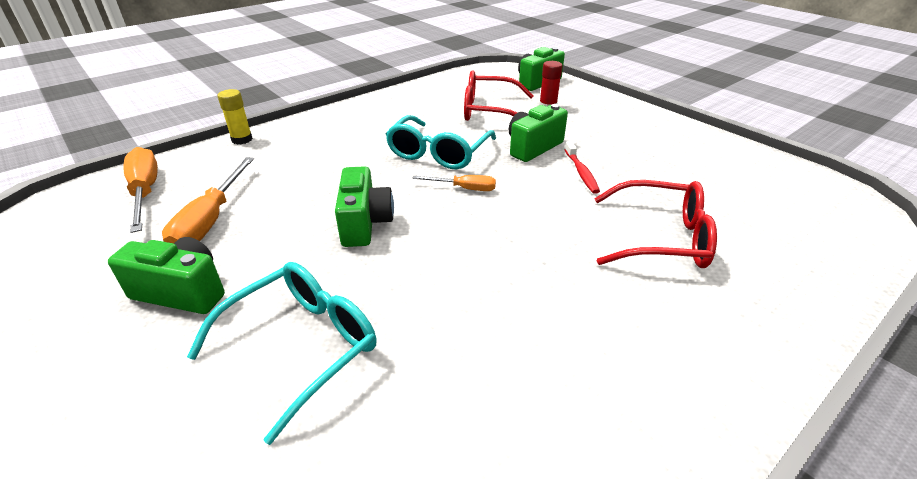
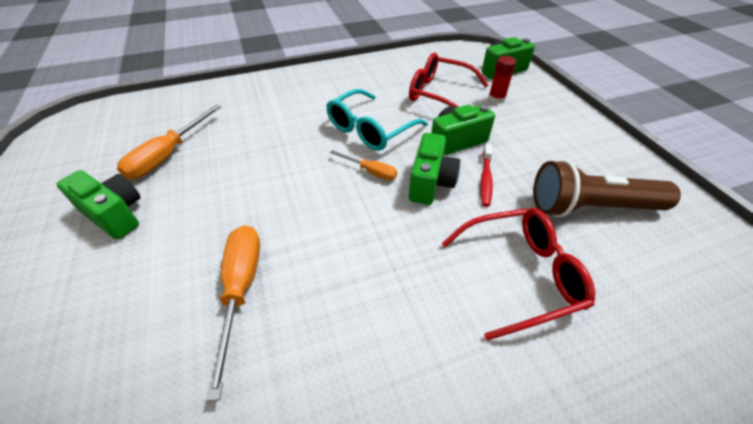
camera: 20 degrees right, 10 degrees up
orange screwdriver [124,147,158,233] -> orange screwdriver moved to [206,225,260,401]
turquoise glasses [187,262,376,445] -> none
yellow glue stick [217,89,253,144] -> none
green camera [335,166,394,247] -> green camera moved to [409,133,460,205]
red glasses [594,180,717,268] -> red glasses turned 45 degrees counterclockwise [441,208,595,341]
none -> brown flashlight [533,160,681,217]

